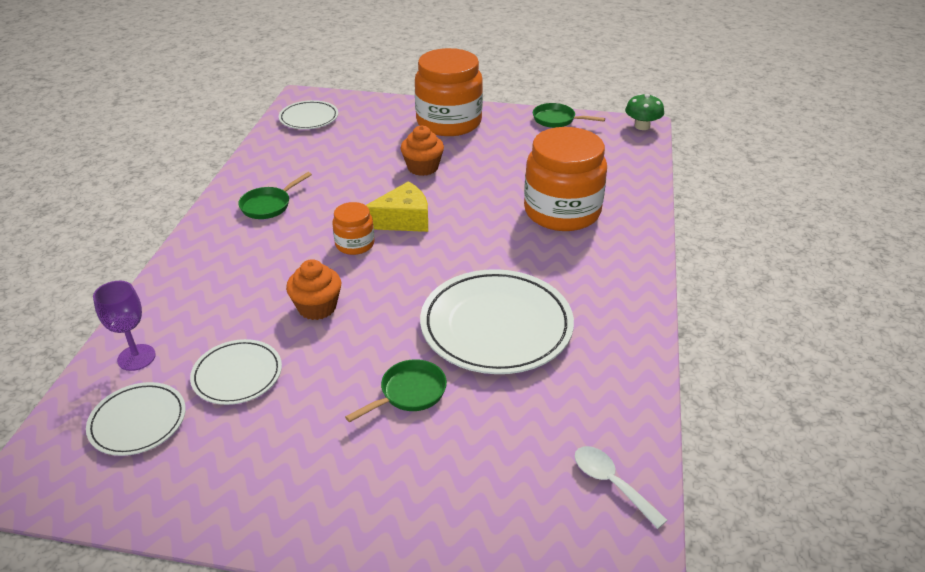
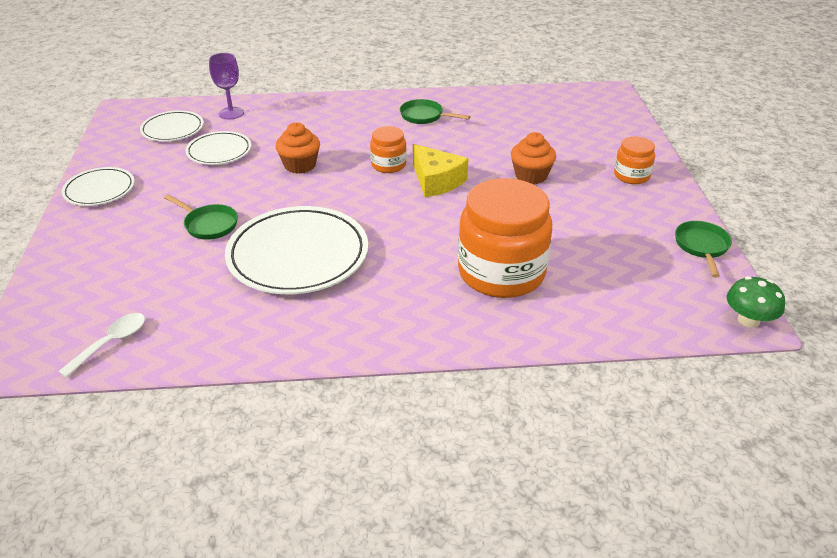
camera: 75 degrees right, 0 degrees up
white plate [279,100,338,129] -> white plate moved to [62,167,135,206]
orange jar [415,48,483,136] -> orange jar [614,136,655,184], size x0.48

